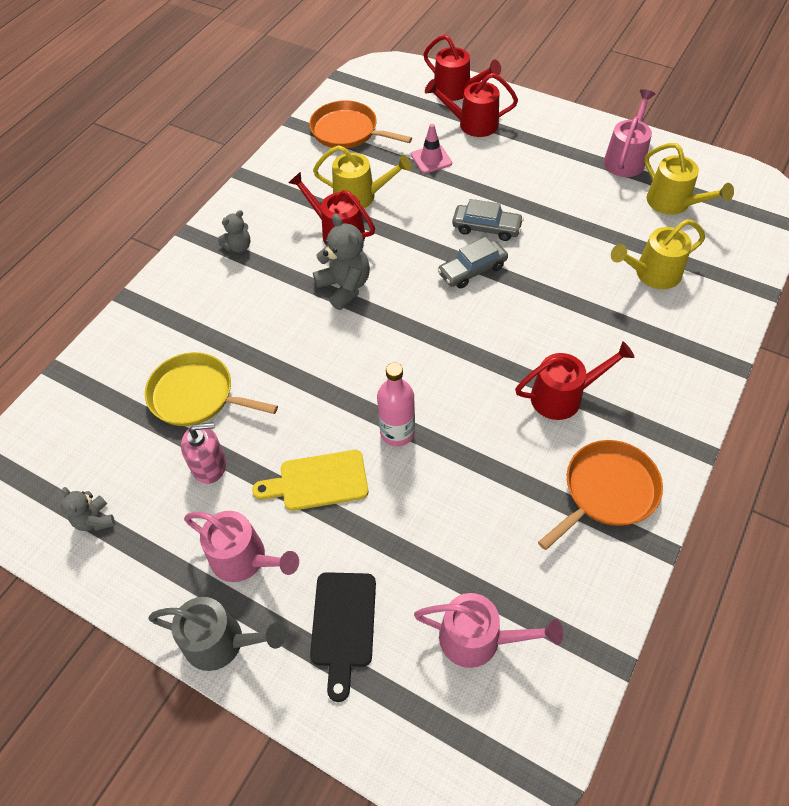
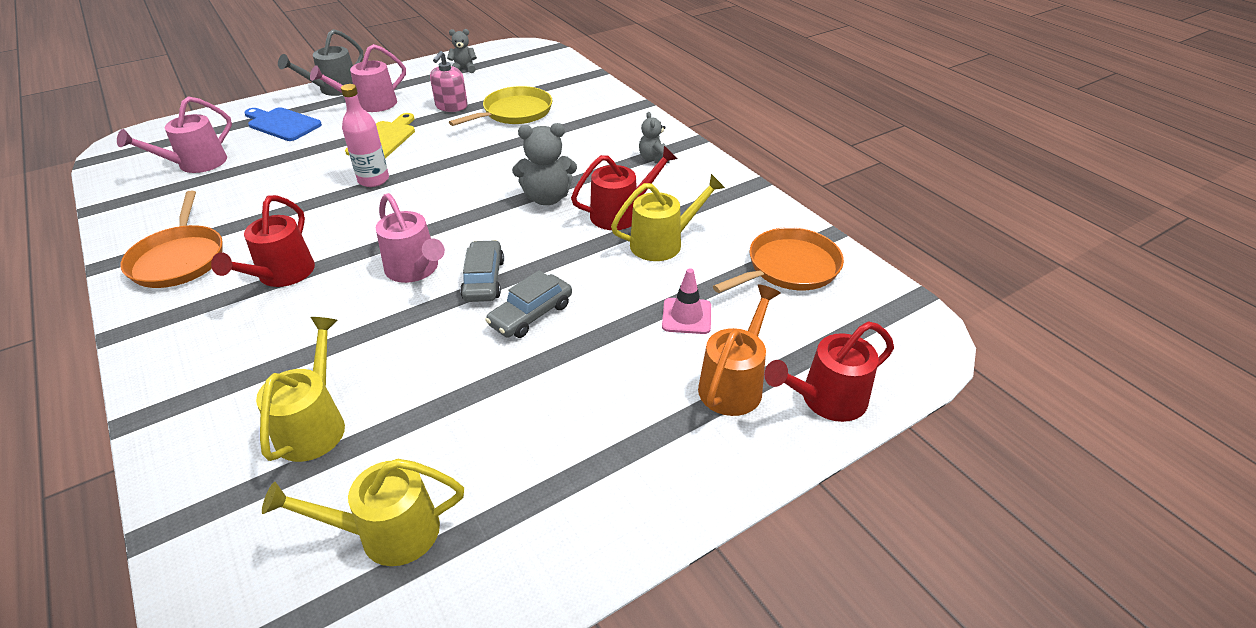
camera: 115 degrees right, 15 degrees down
black cutting board [310,572,376,702] -> blue cutting board [244,107,322,141]
yellow watering can [313,145,412,208] -> yellow watering can turned 150 degrees counterclockwise [611,174,725,261]
red watering can [425,73,518,137] -> orange watering can [698,284,781,416]
pink watering can [604,89,655,177] -> pink watering can moved to [376,193,445,283]

